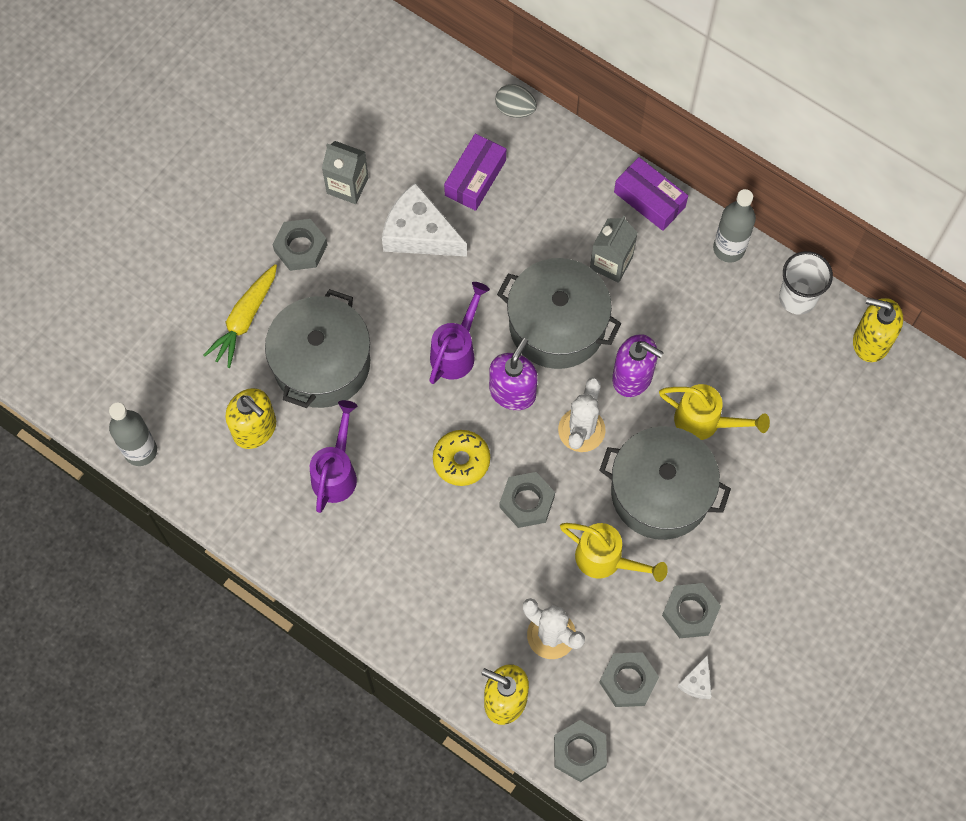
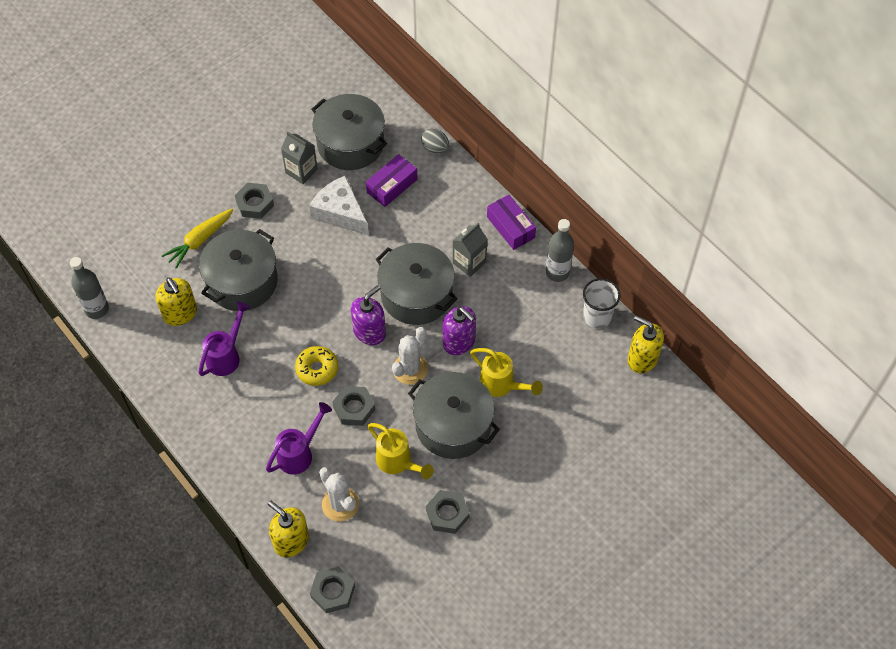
camera: 15 degrees right, 10 degrees down
purple watering can [429,282,490,384] -> purple watering can moved to [266,402,332,475]
grey nut [599,652,659,707] -> none
white cheese [677,655,712,699] -> none
none -> grey pot [311,94,387,170]

